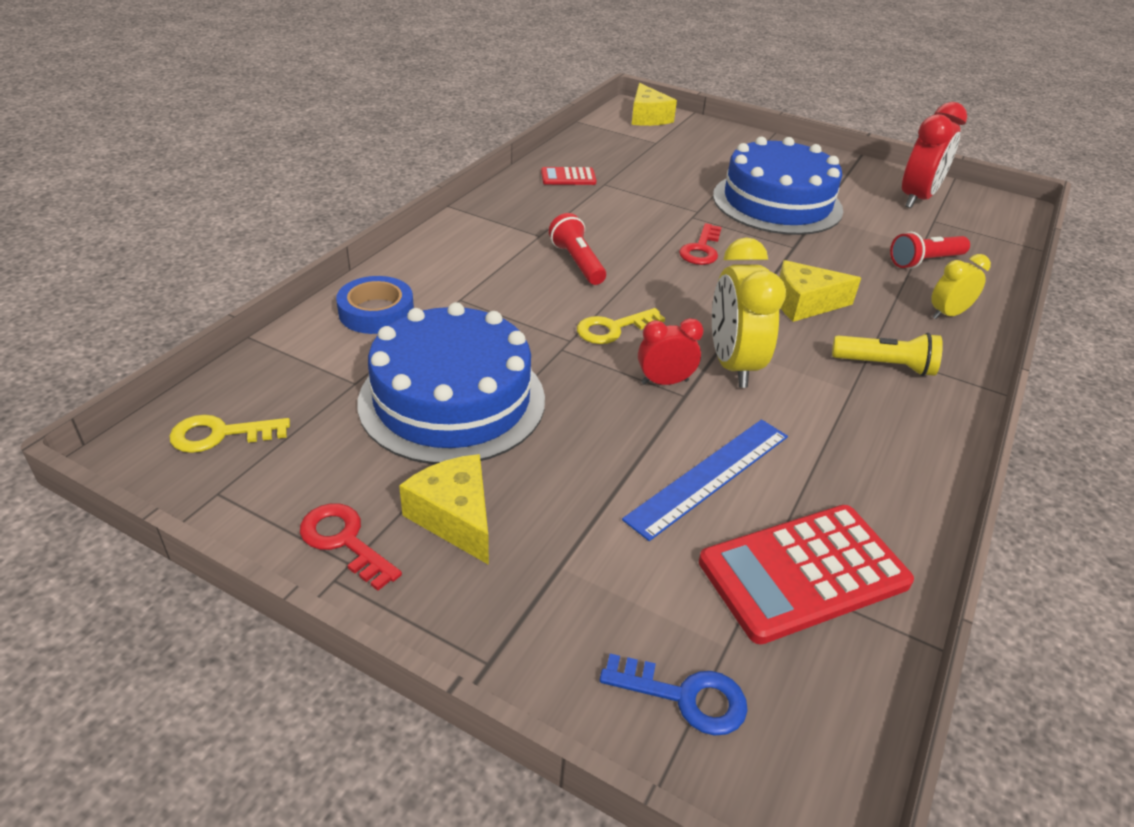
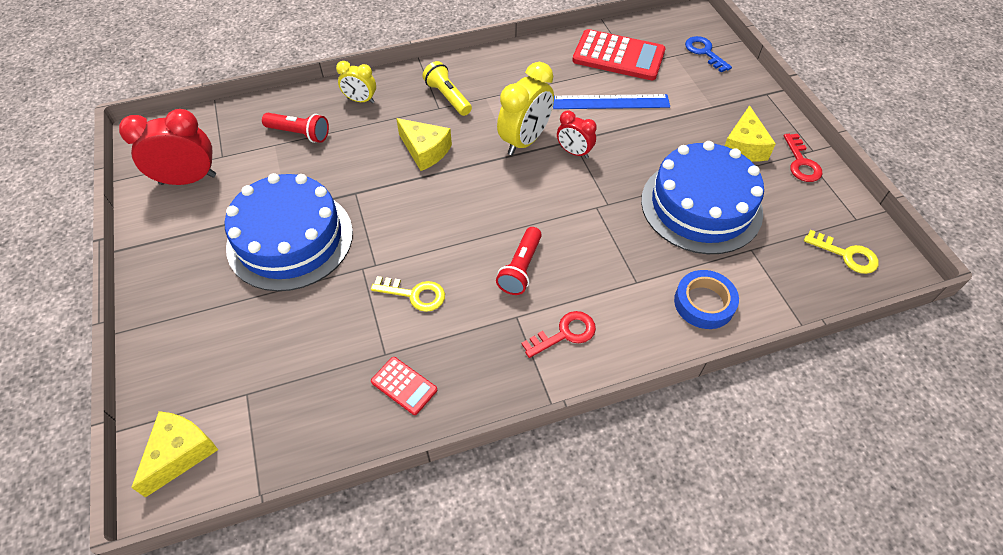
camera: 135 degrees left, 15 degrees up
yellow key [577,308,665,344] -> yellow key moved to [371,276,445,312]
red key [679,223,722,265] -> red key moved to [521,311,596,358]

